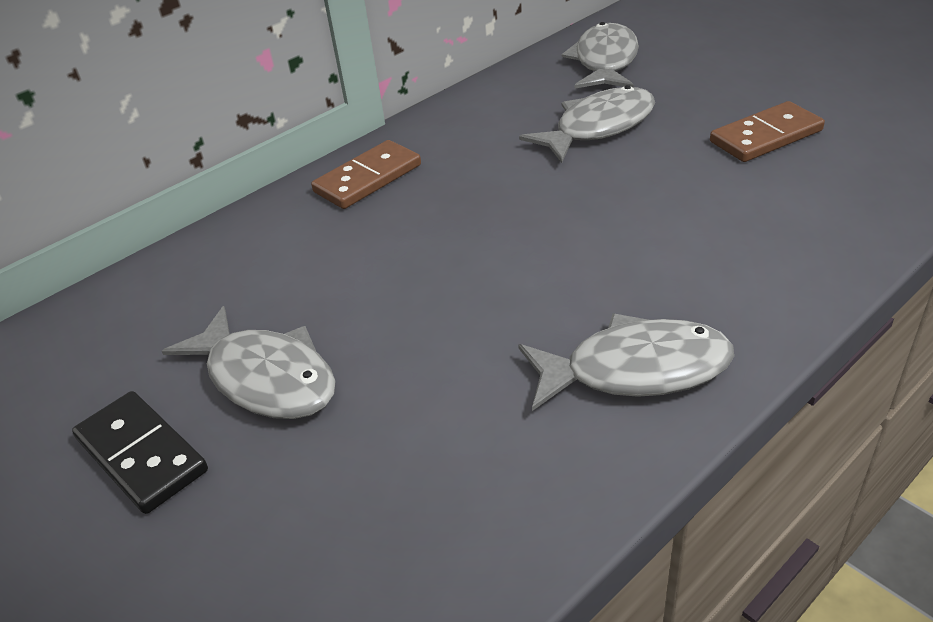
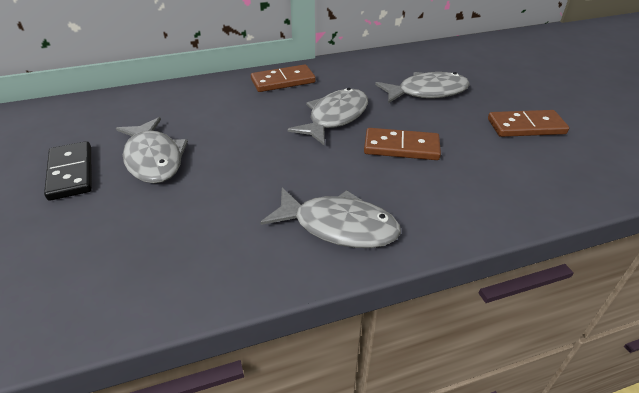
camera: 20 degrees right, 0 degrees up
grey fish [562,22,639,89] -> grey fish moved to [287,88,368,146]
none -> brown domino [364,128,441,160]

